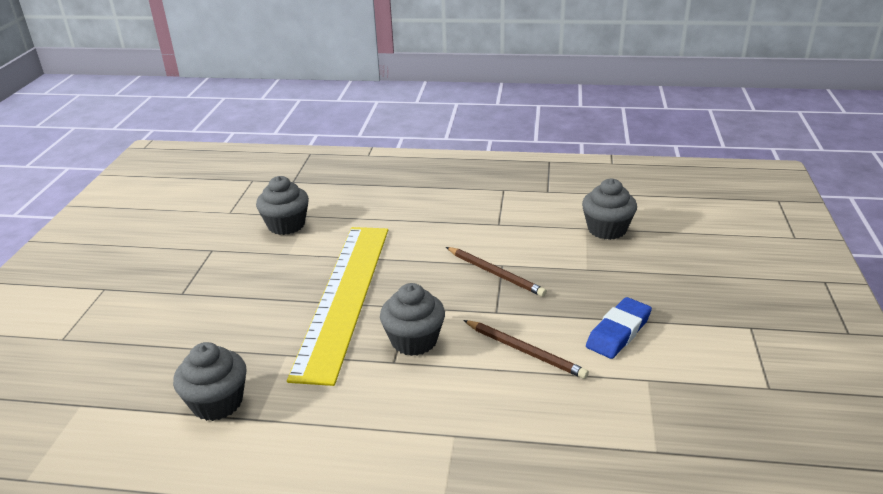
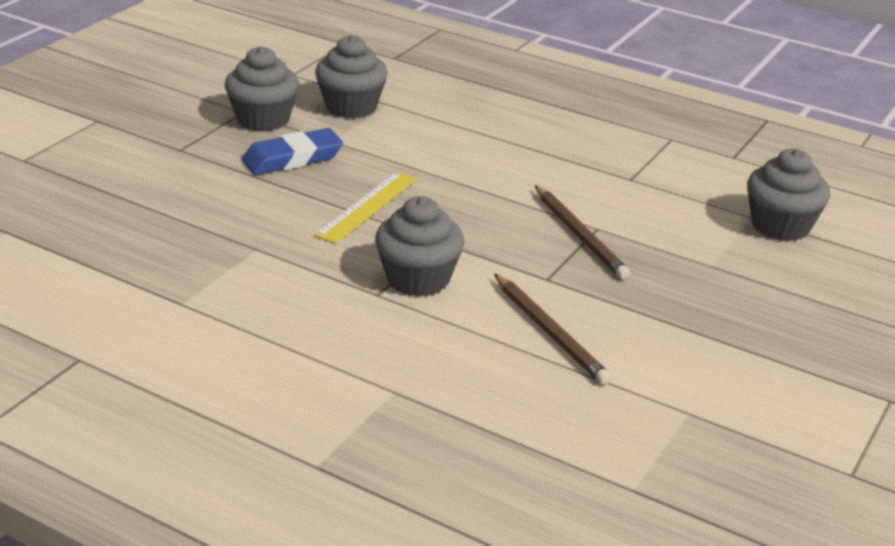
camera: 20 degrees right, 0 degrees up
grey cupcake [173,342,247,421] -> grey cupcake moved to [225,46,299,132]
yellow ruler [287,227,388,386] -> yellow ruler [314,172,416,244], size x0.43
blue eraser [586,297,652,359] -> blue eraser moved to [242,128,343,175]

